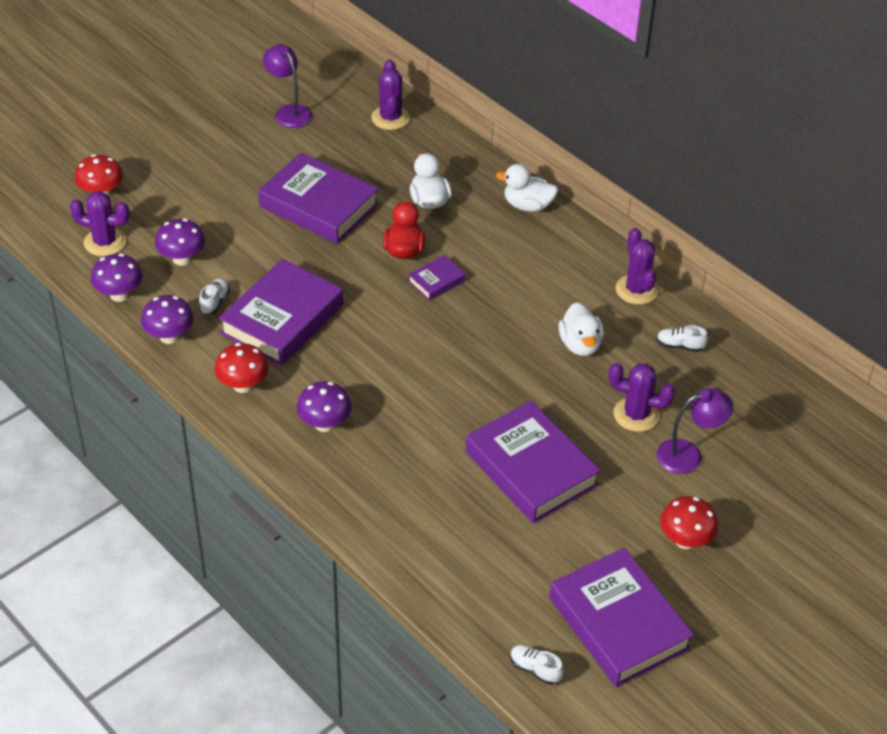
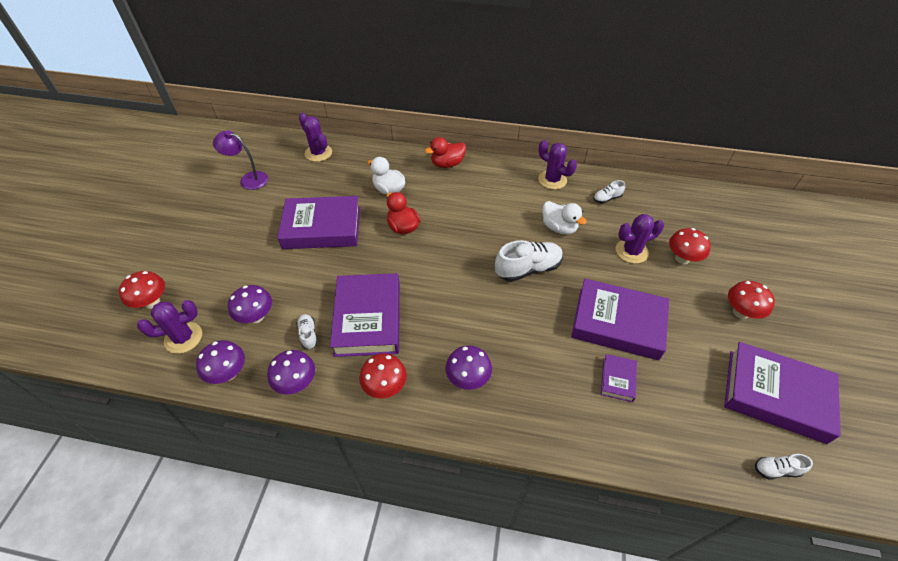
camera: 35 degrees left, 5 degrees up
purple book [408,255,466,301] -> purple book moved to [601,354,637,402]
white duck [496,164,558,212] -> red duck [425,137,466,168]
purple lamp [657,388,733,474] -> red mushroom [669,228,711,264]
none -> white shoe [495,240,563,282]

